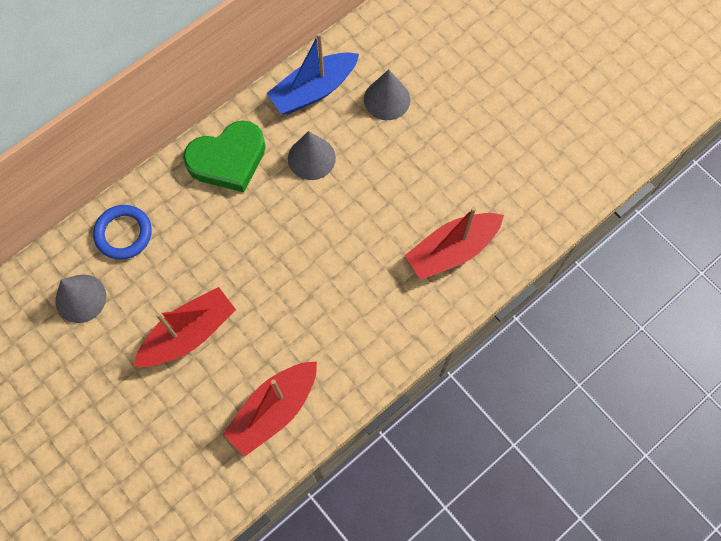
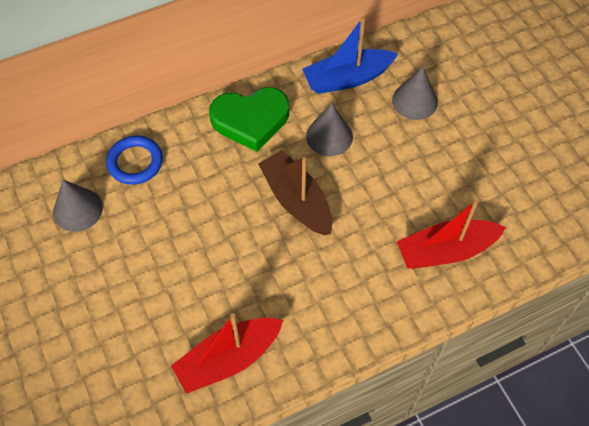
camera: 15 degrees right, 10 degrees down
red boat [134,287,236,367] -> none
none -> brown boat [258,150,332,235]

